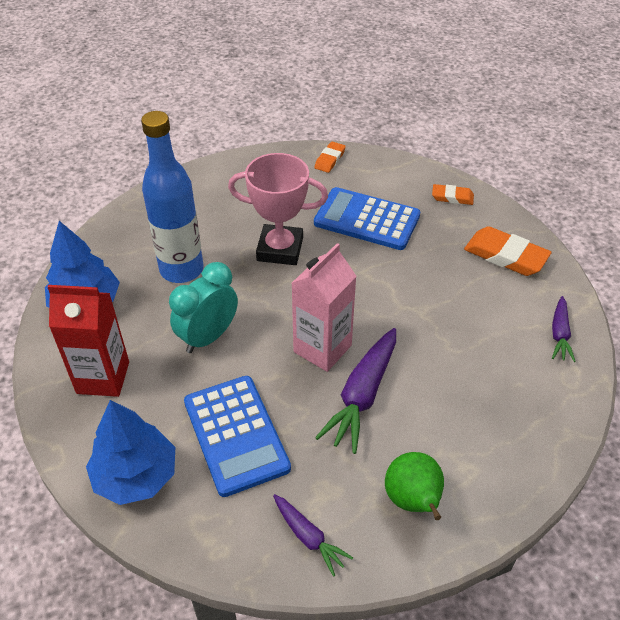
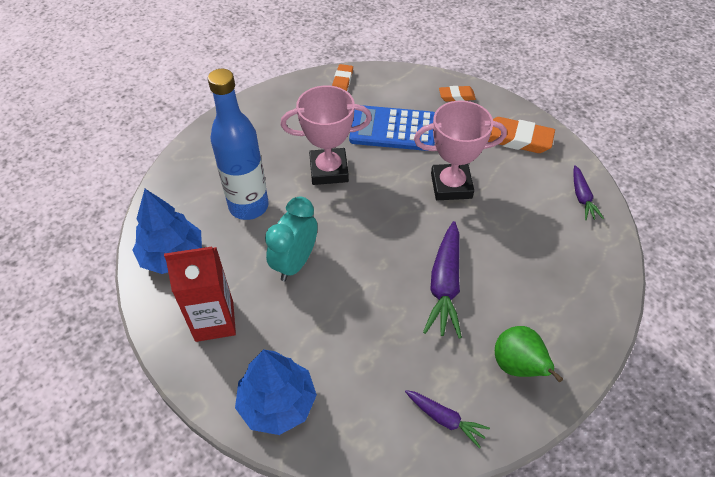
camera: 15 degrees left, 5 degrees up
blue calculator [184,376,291,497] -> none
pink carton [292,243,357,372] -> none
none -> pink trophy [414,100,507,200]

